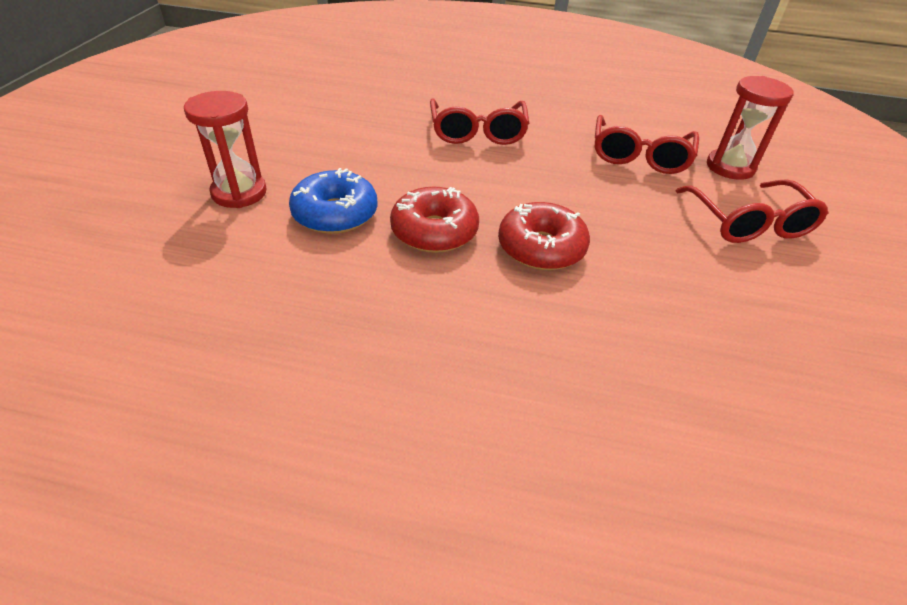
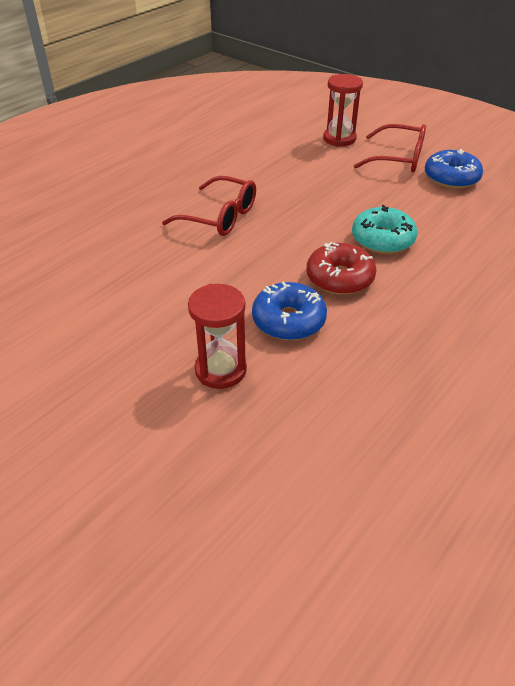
camera: 60 degrees left, 0 degrees up
red donut [498,202,590,270] -> turquoise donut [352,205,417,254]
red glasses [595,115,699,174] -> none
none -> blue donut [425,149,483,189]

